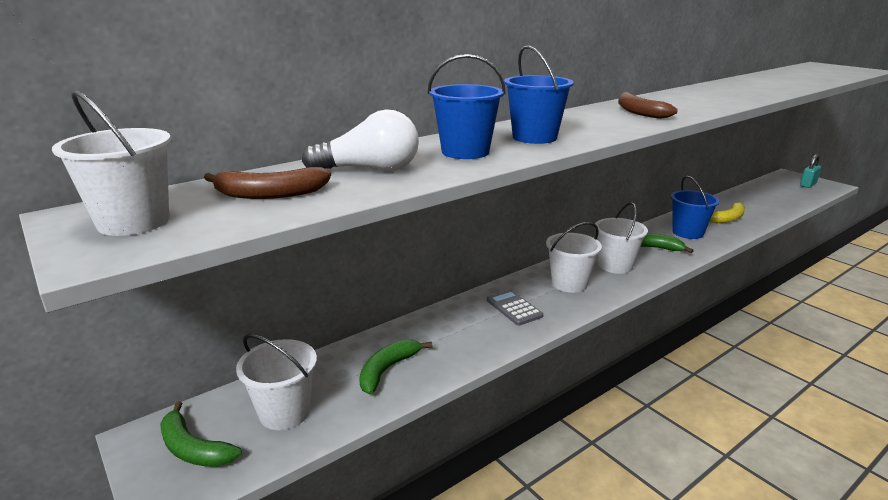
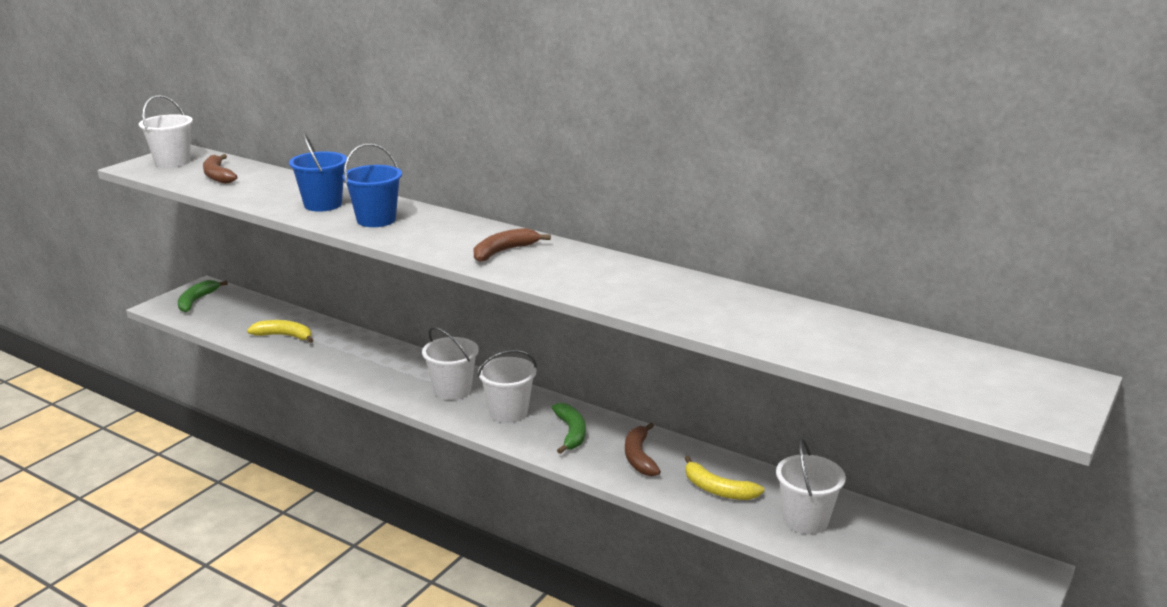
camera: 70 degrees right, 0 degrees up
white bucket [236,334,317,430] -> white bucket moved to [776,438,846,534]
white light bulb [302,109,419,171] -> none
green banana [359,339,433,395] -> yellow banana [247,320,313,343]
grey calculator [487,290,543,326] -> none
blue bucket [671,176,720,239] -> brown banana [625,423,661,476]
turquoise padlock [800,154,821,188] -> none

